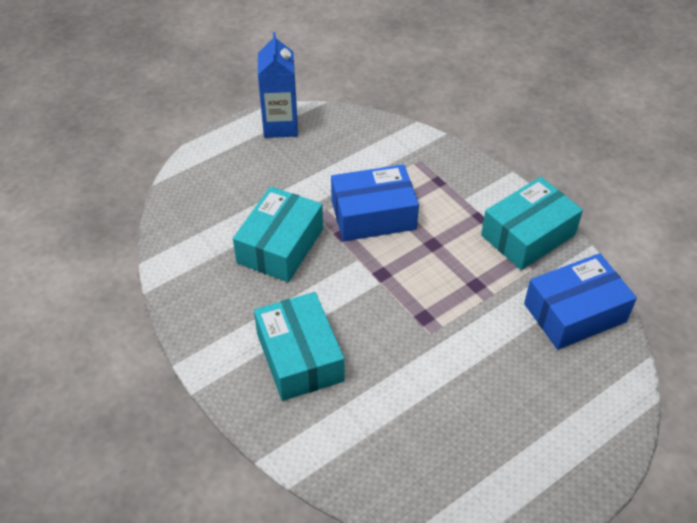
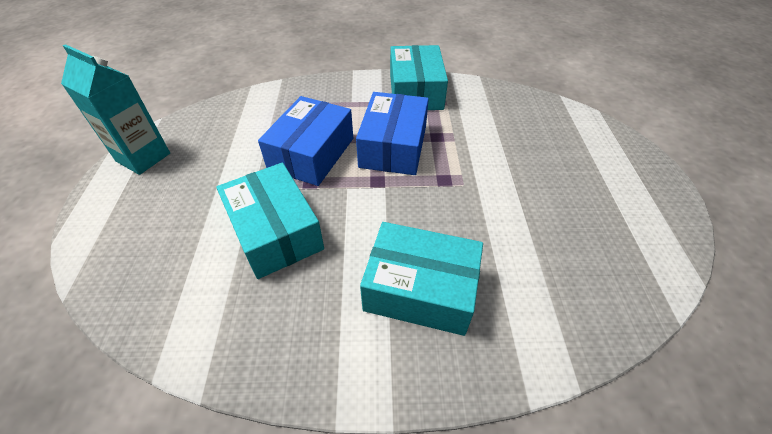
camera: 55 degrees left, 0 degrees up
blue carton [258,32,298,138] -> turquoise carton [61,44,170,175]
blue box [524,253,637,350] -> blue box moved to [356,92,429,175]

